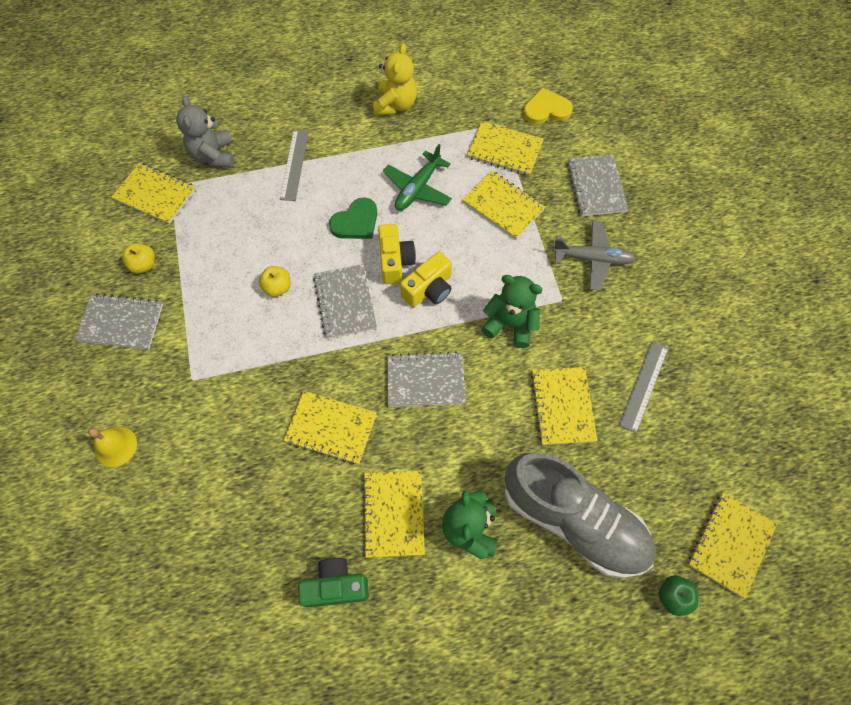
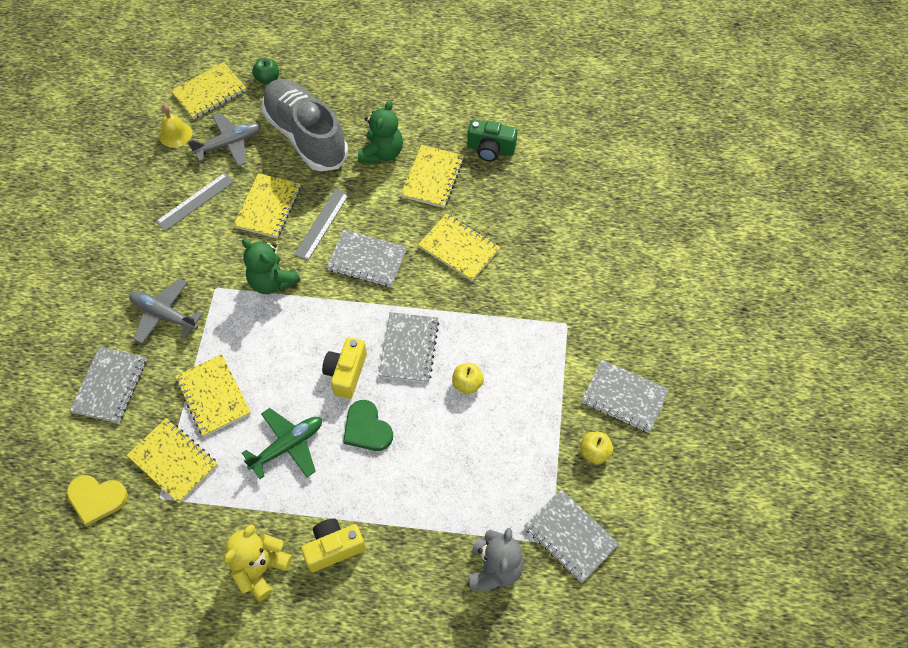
camera: 160 degrees left, 5 degrees down
yellow bell [88,426,137,467] -> yellow bell moved to [159,104,192,148]
yellow notebook [112,163,196,224] -> grey notebook [524,489,619,583]
grey ruler [280,130,309,201] -> grey ruler moved to [294,189,349,261]
green heart [329,198,377,239] -> green heart turned 105 degrees counterclockwise [343,400,393,451]
yellow camera [400,252,452,307] -> yellow camera moved to [301,518,366,572]
none -> grey plane [188,112,261,167]

